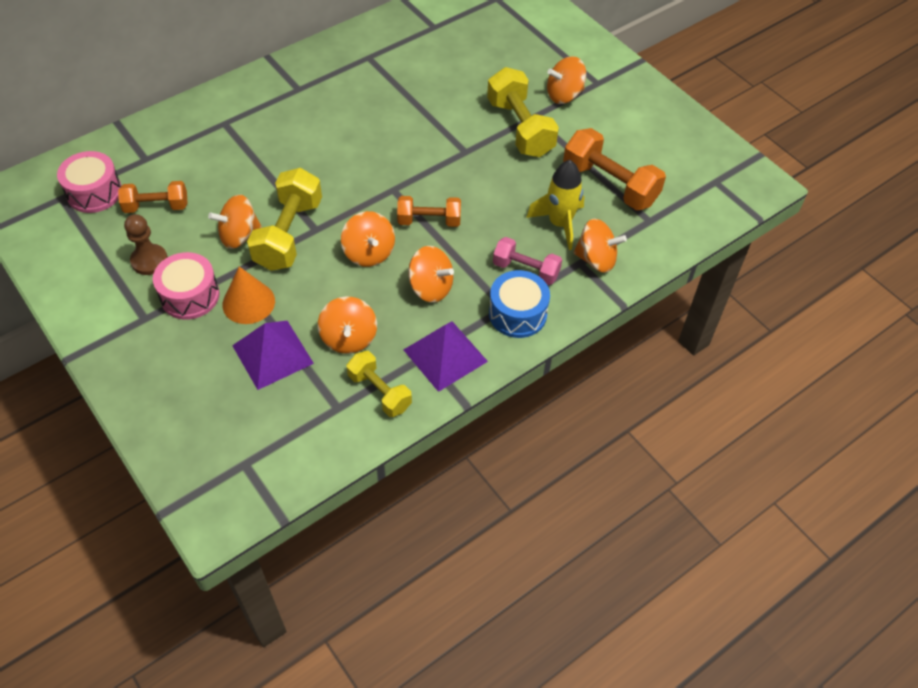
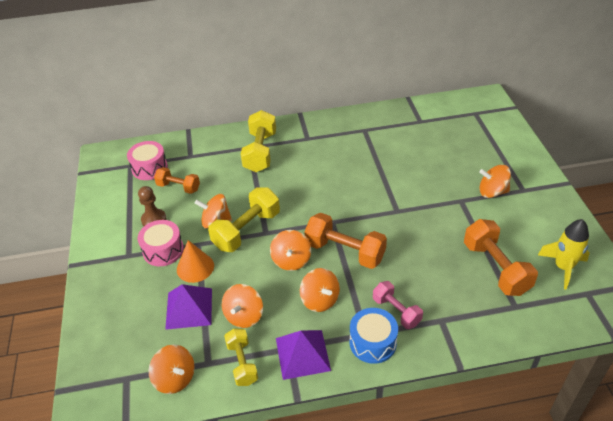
camera: 30 degrees right, 10 degrees down
orange dumbbell [397,196,461,227] -> orange dumbbell [304,213,387,269], size x1.62
yellow dumbbell [487,67,559,157] -> yellow dumbbell moved to [241,110,276,172]
yellow rocket [526,160,584,250] -> yellow rocket moved to [538,219,590,290]
orange spinning top [574,219,627,273] -> orange spinning top moved to [148,345,195,394]

